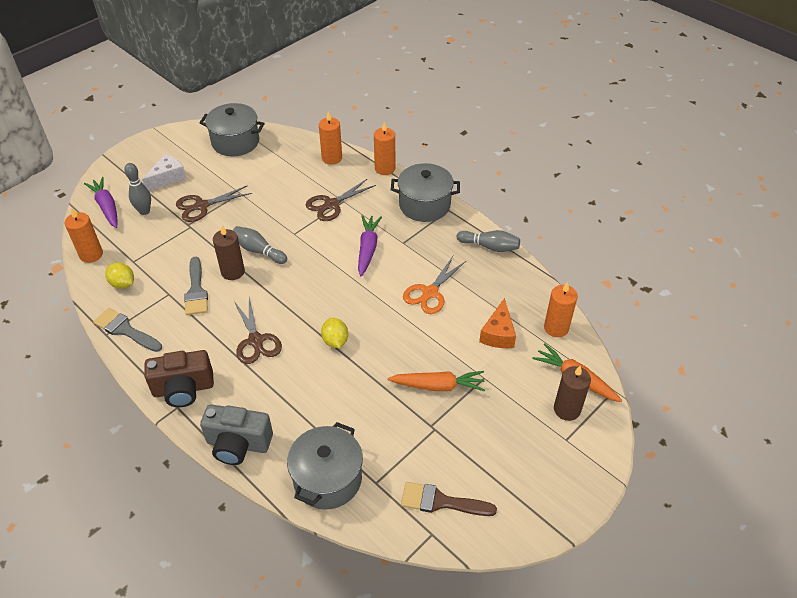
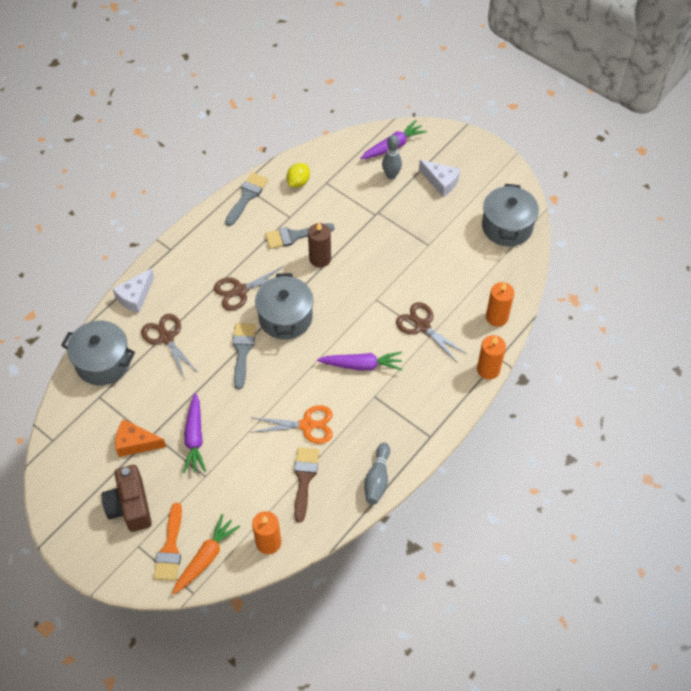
camera: 85 degrees right, 10 degrees up
orange candle [65,208,103,263] -> none
brown camera [145,350,214,407] -> brown camera moved to [102,465,152,532]
brown scissors [176,186,252,222] -> brown scissors moved to [141,314,199,379]
grey camera [200,404,273,465] -> white cheese [113,268,154,313]
grey bowling pin [233,226,287,264] -> none
yellow lemon [321,318,348,348] -> grey brush [232,323,256,389]
orange carrot [388,371,485,392] -> purple carrot [183,393,206,473]
grey pot [391,163,460,222] -> grey pot moved to [255,273,313,340]
brown brush [401,482,497,516] -> brown brush moved to [294,447,319,523]
orange scissors [403,256,466,314] -> orange scissors turned 150 degrees clockwise [251,405,333,444]
orange cheese [479,298,516,348] -> orange cheese moved to [115,419,166,457]
brown candle [554,366,591,421] -> orange brush [154,503,182,581]

